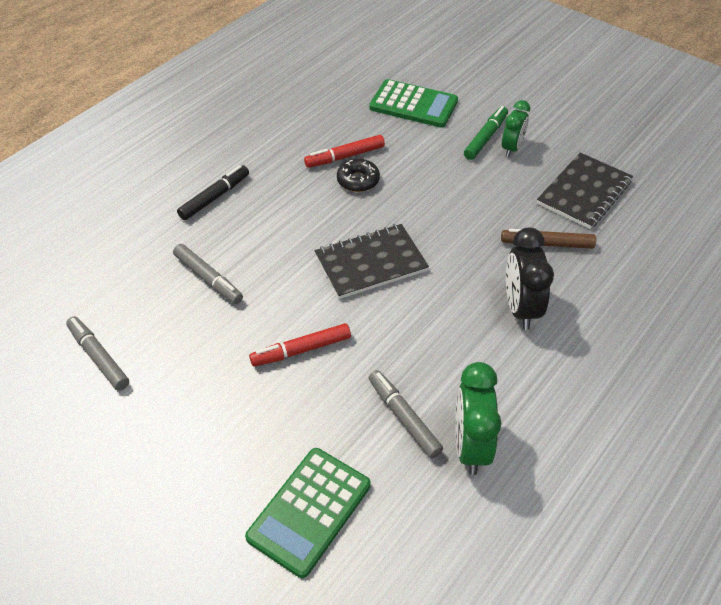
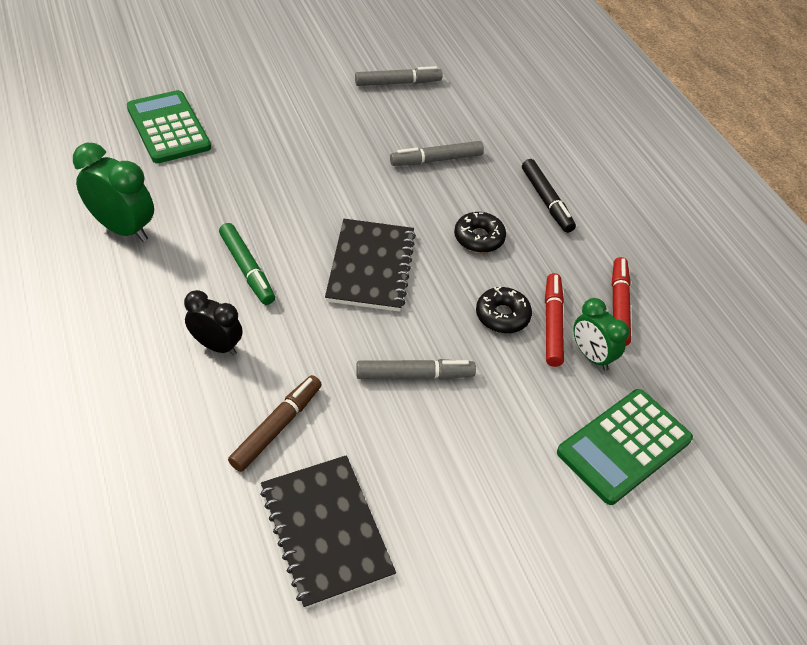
camera: 115 degrees right, 0 degrees up
red marker [249,323,351,367] -> red marker moved to [612,257,631,346]
grey marker [369,370,443,459] -> grey marker moved to [356,359,476,379]
green marker [464,106,508,160] -> green marker moved to [219,223,275,305]
green clock [502,100,530,157] -> green clock moved to [573,298,629,371]
black clock [506,228,554,330] -> black clock [184,290,243,355], size x0.66
none -> black donut [454,212,506,253]

